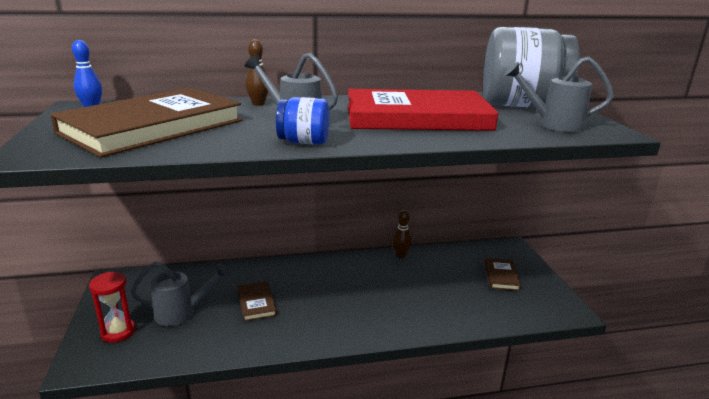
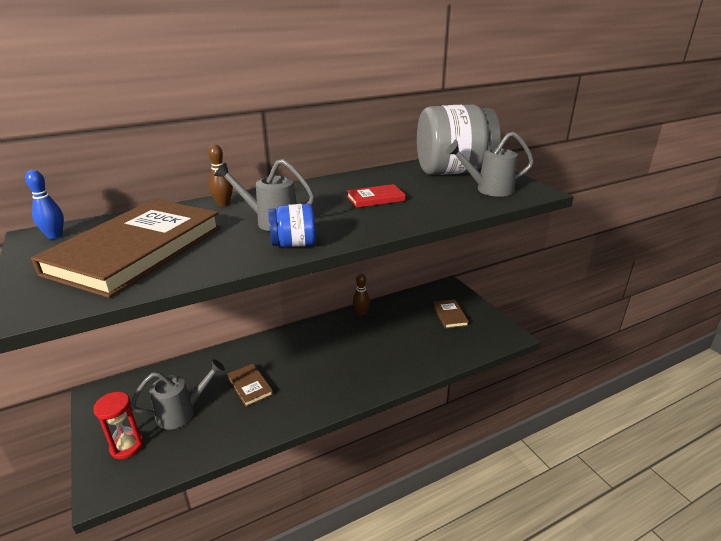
camera: 15 degrees left, 5 degrees up
red book [348,89,498,131] -> red book [347,184,406,208], size x0.42

